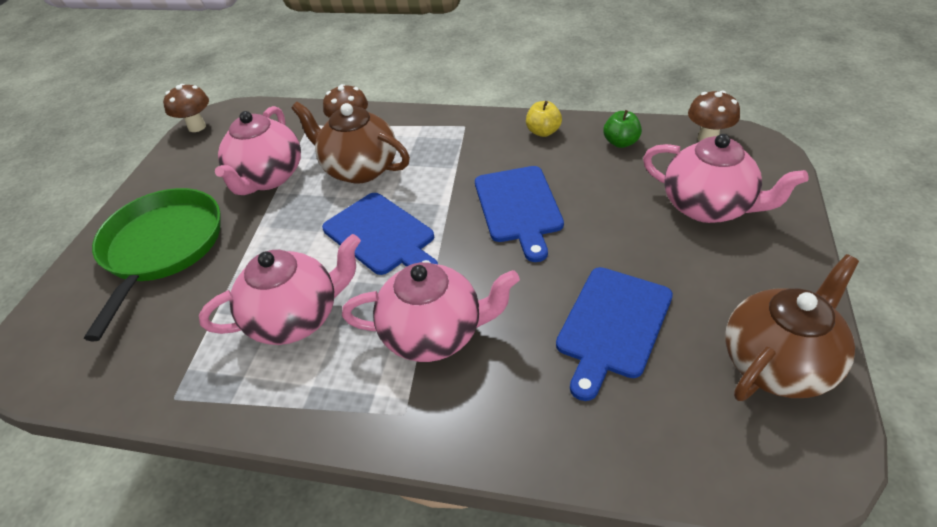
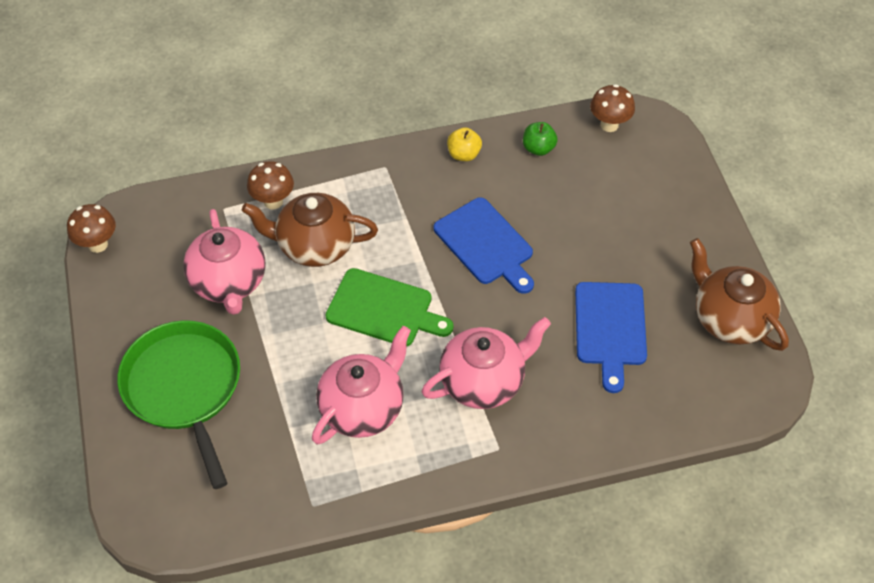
camera: 30 degrees left, 10 degrees up
blue cutting board [322,193,438,275] -> green cutting board [325,268,454,346]
pink teapot [643,134,809,223] -> none
brown teapot [726,254,859,401] -> brown teapot turned 60 degrees counterclockwise [690,238,789,351]

